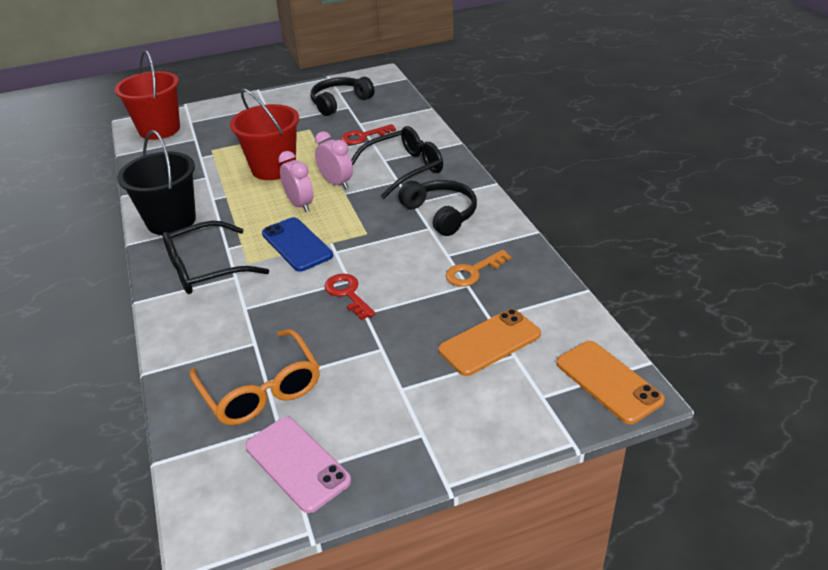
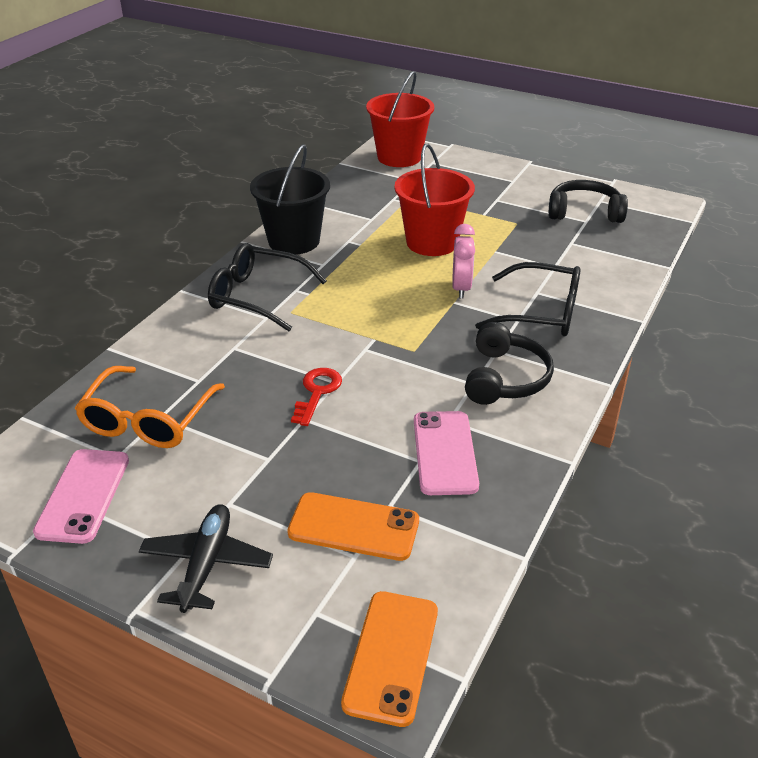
camera: 45 degrees right, 0 degrees up
blue phone [262,217,333,272] -> none
pink clock [278,151,313,212] -> none
red key [341,124,396,145] -> none
orange key [446,250,511,287] -> pink phone [414,411,479,495]
none -> black plane [139,504,273,613]

